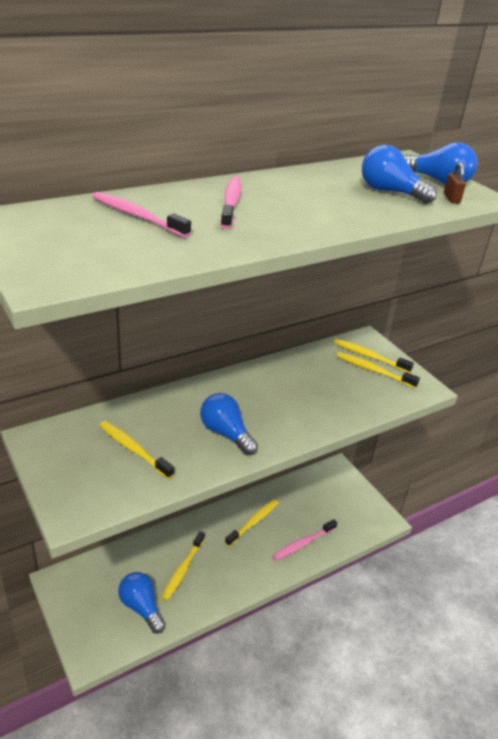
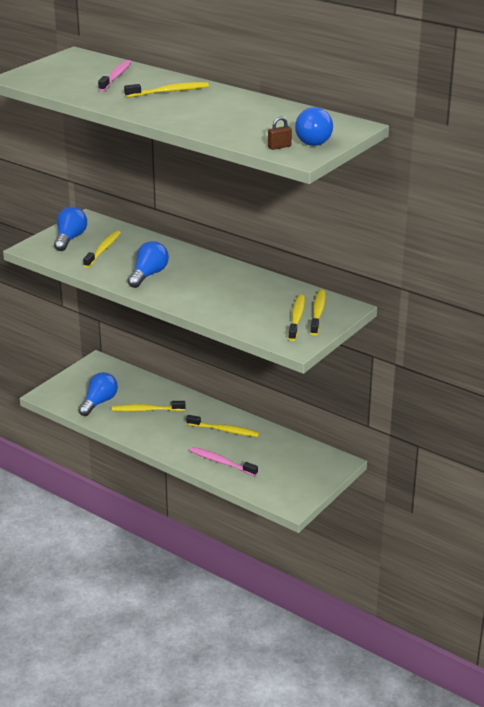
camera: 70 degrees right, 5 degrees down
pink toothbrush [221,176,241,229] -> yellow toothbrush [124,82,209,98]
blue light bulb [362,145,437,204] -> blue light bulb moved to [54,207,87,251]

